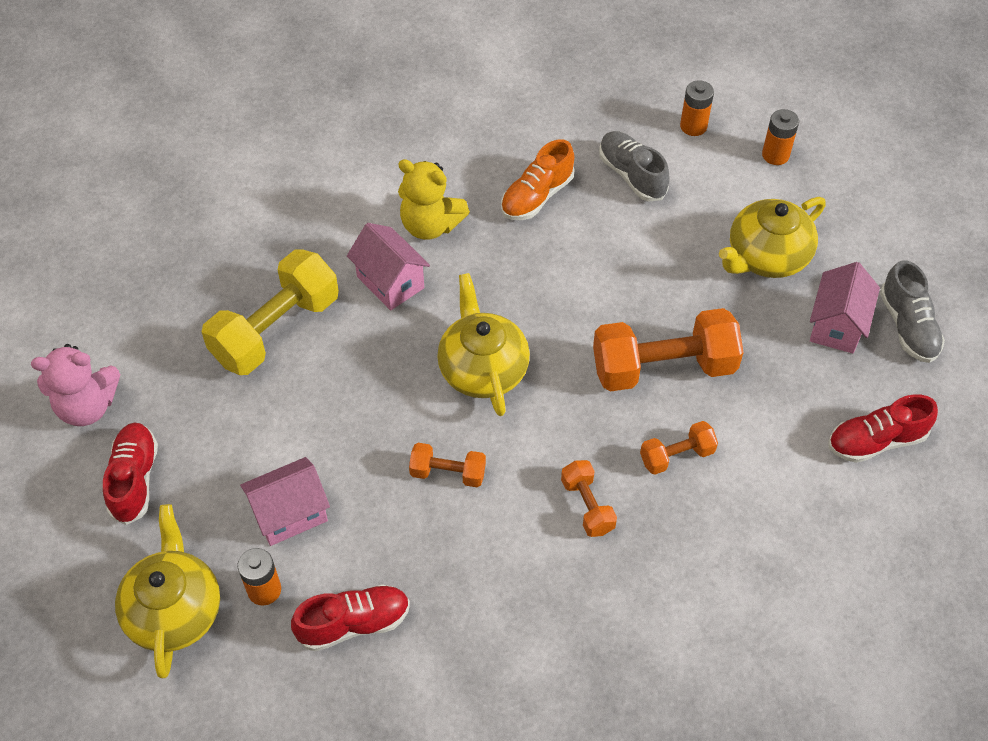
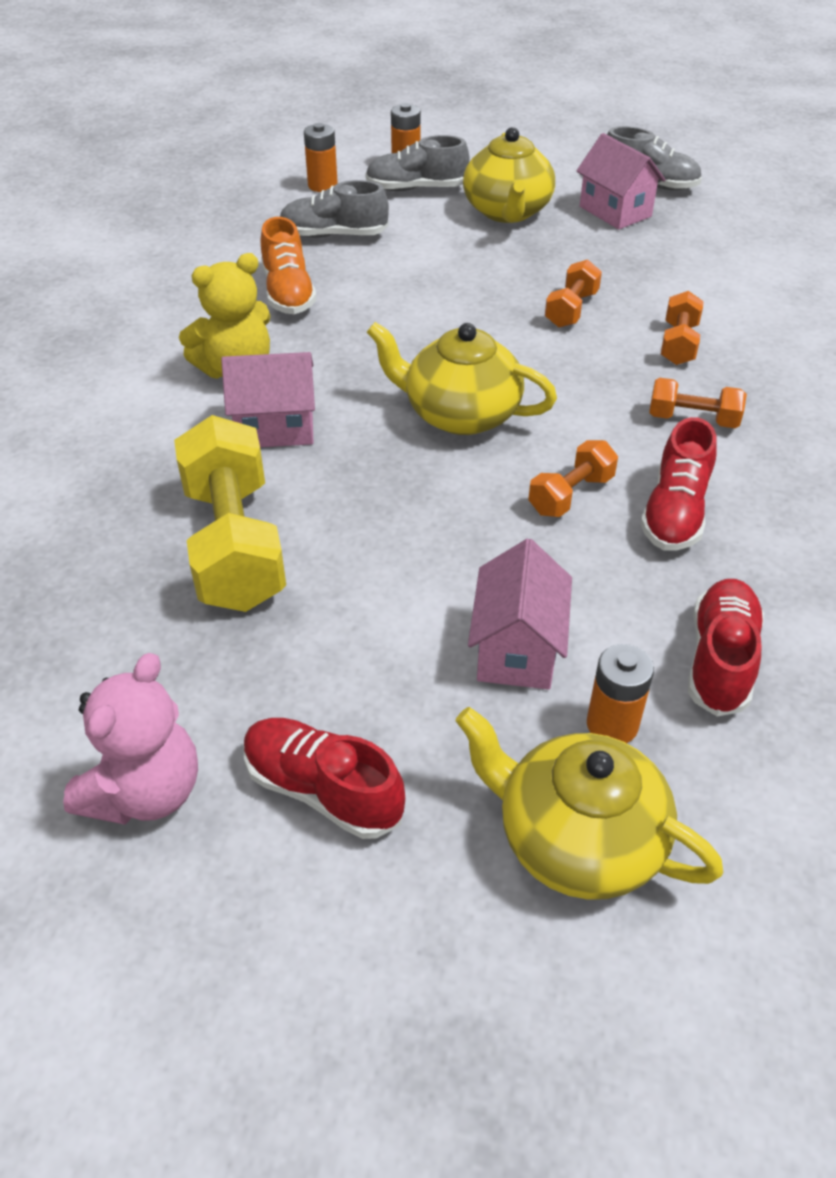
camera: 55 degrees left, 10 degrees down
orange dumbbell [593,308,744,392] -> orange dumbbell [545,259,602,328], size x0.50
red shoe [828,394,938,463] -> red shoe moved to [641,417,717,551]
none -> grey shoe [365,135,469,191]

